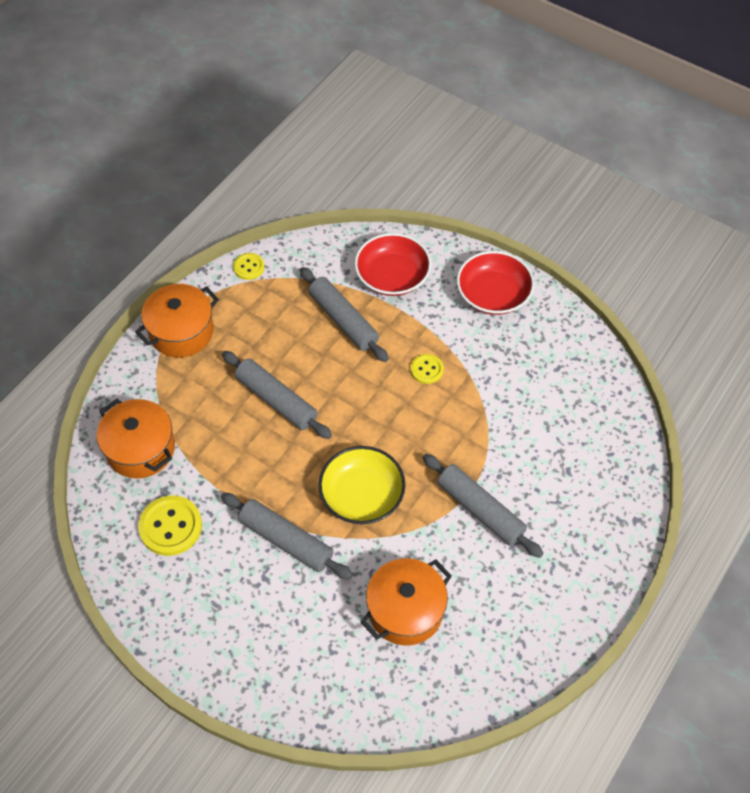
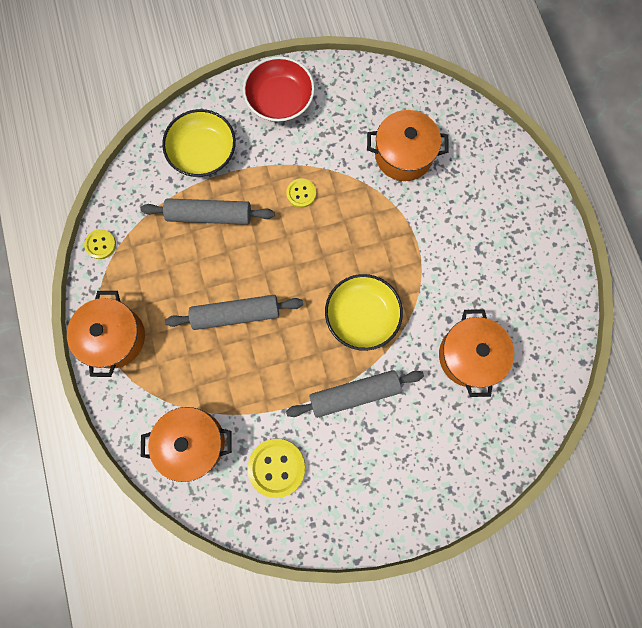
camera: 50 degrees left, 20 degrees up
red bowl [354,233,431,296] -> yellow bowl [162,109,236,177]
grey rolling pin [423,454,544,558] -> none
none -> orange pot [367,110,449,181]

